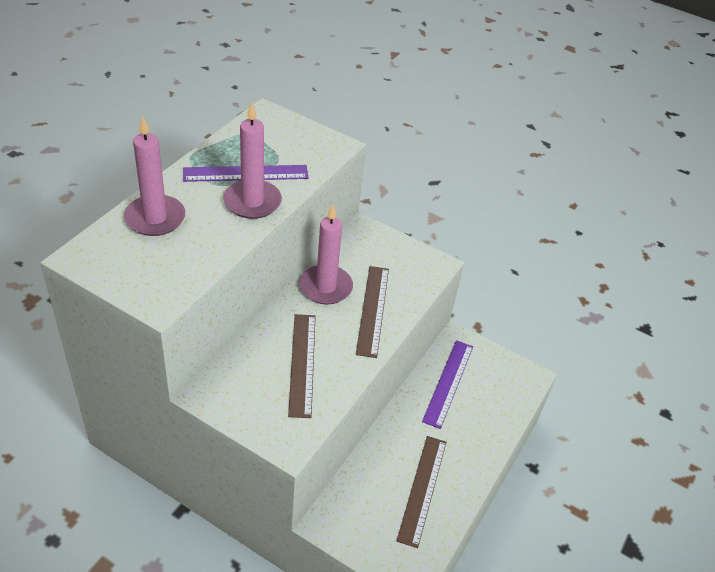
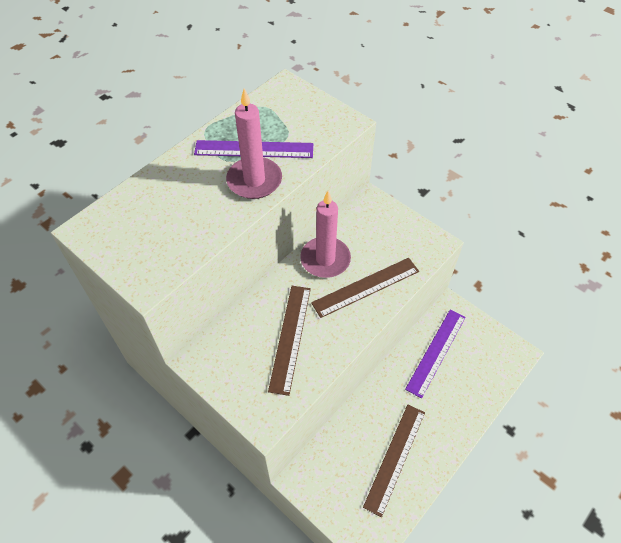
camera: 15 degrees right, 10 degrees up
pink candle [124,116,185,236] -> none
brown ruler [356,266,389,358] -> brown ruler turned 45 degrees clockwise [311,258,419,318]

